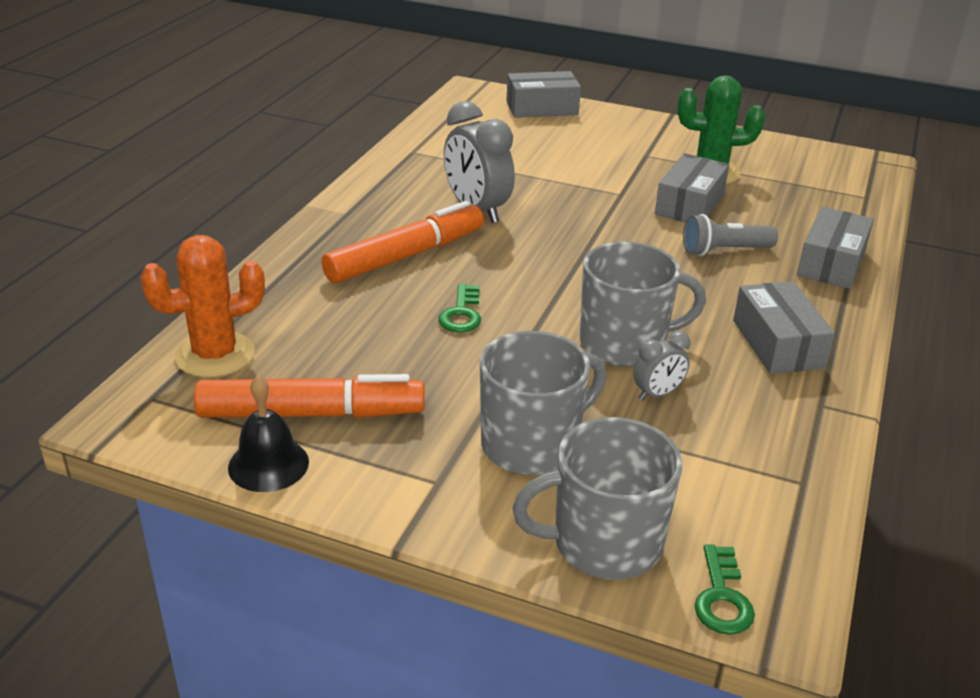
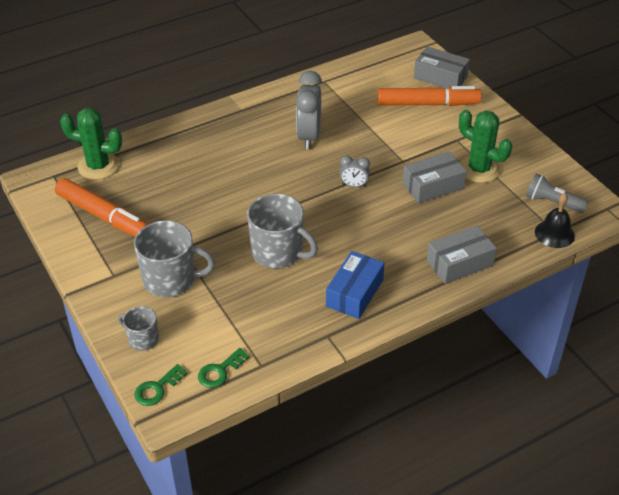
camera: 40 degrees right, 10 degrees up
orange cactus [140,235,265,378] -> green cactus [60,108,122,180]
black bell [228,376,309,492] -> black bell moved to [535,193,575,248]
orange marker [321,201,484,283] -> orange marker moved to [377,86,482,106]
green key [438,284,481,332] -> green key moved to [198,348,250,388]
grey mug [512,417,682,580] -> grey mug [118,306,159,351], size x0.55
grey clock [633,331,691,401] -> grey clock moved to [339,155,370,187]
grey flashlight [683,214,778,256] -> grey flashlight moved to [526,173,589,213]
grey box [733,281,835,374] -> blue box [326,251,384,319]

